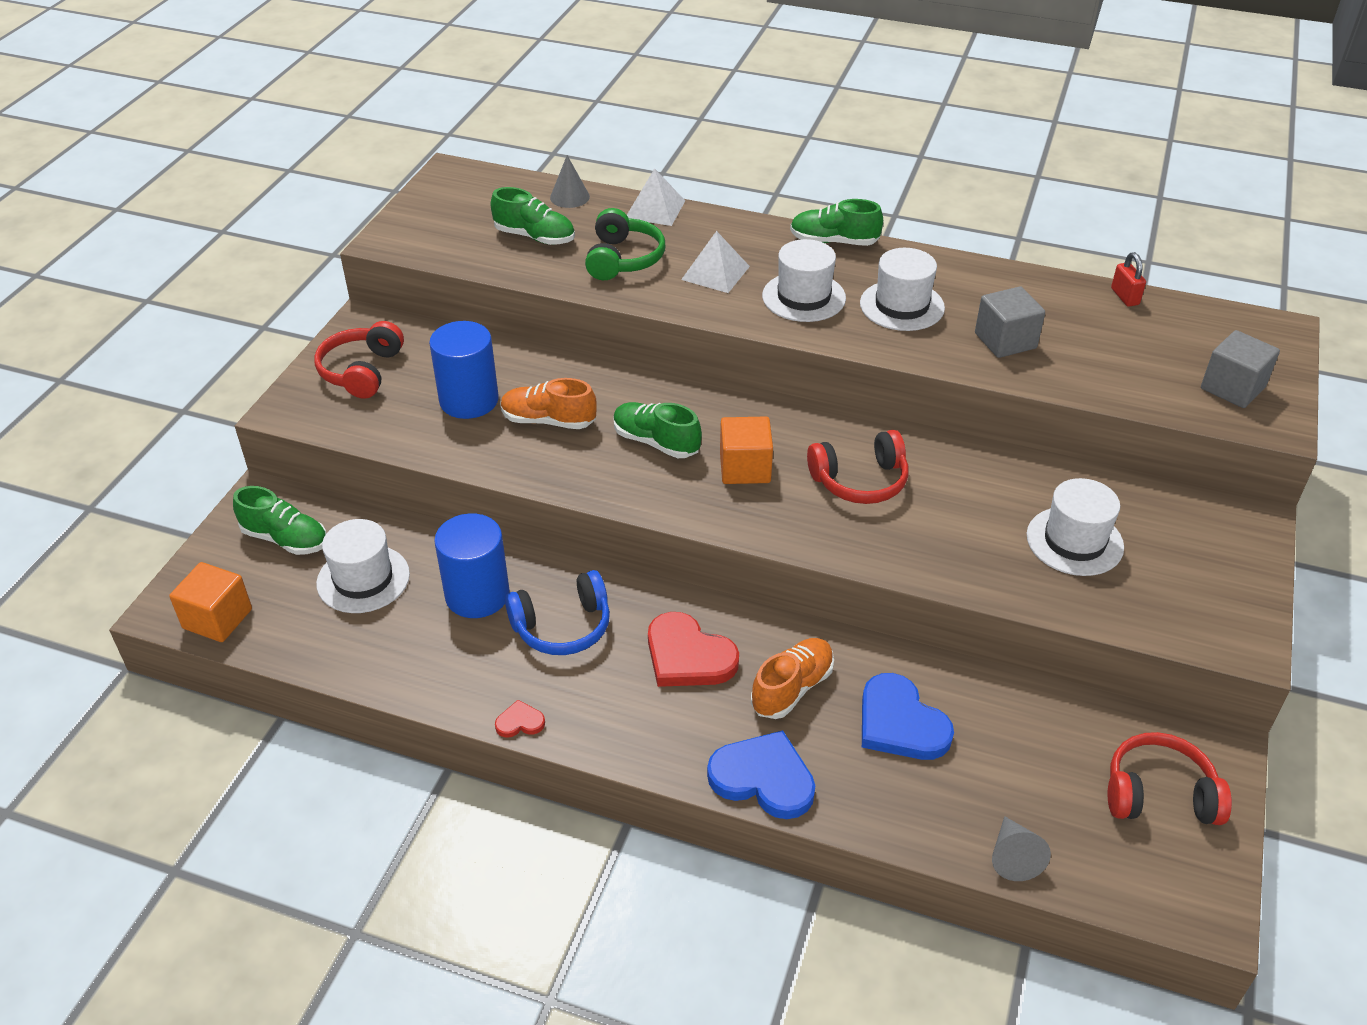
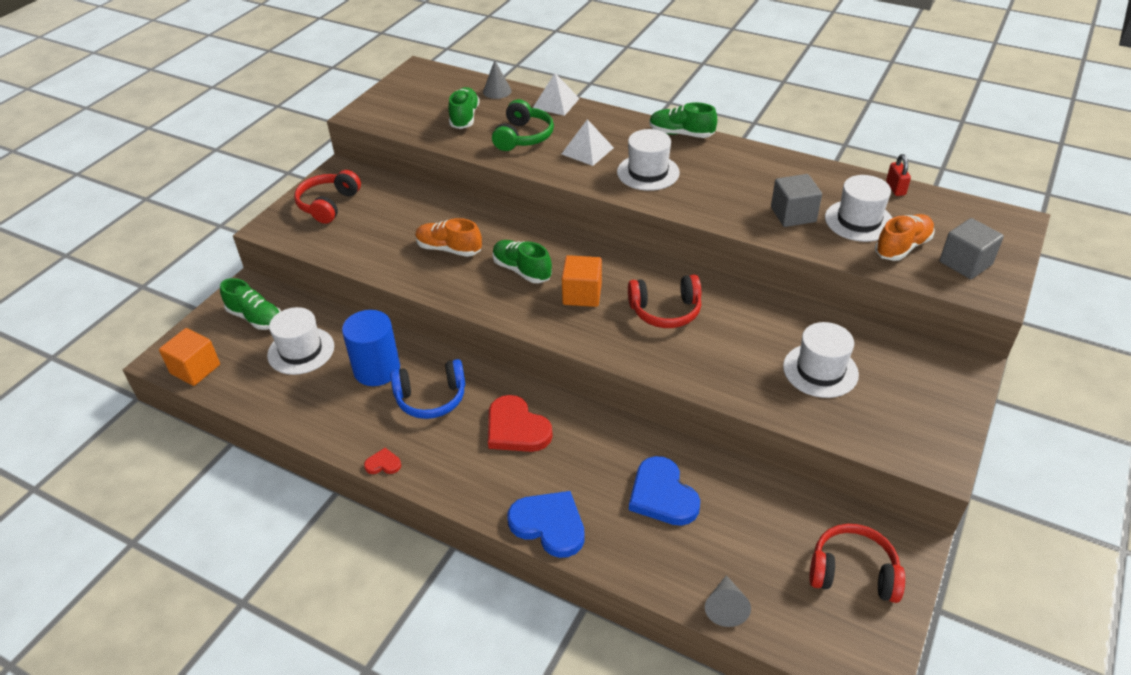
camera: 10 degrees right, 0 degrees up
blue cylinder [429,321,499,419] -> none
green shoe [491,187,575,245] -> green shoe turned 120 degrees counterclockwise [449,87,480,129]
orange shoe [751,638,834,719] -> orange shoe moved to [875,214,935,261]
white hat [860,248,945,331] -> white hat moved to [825,175,892,242]

